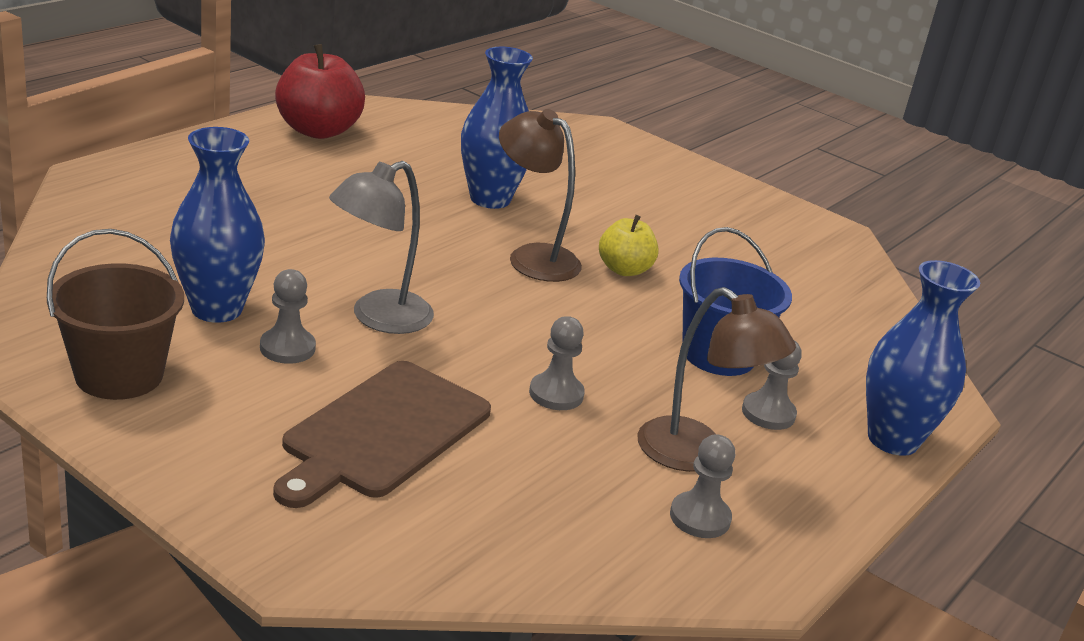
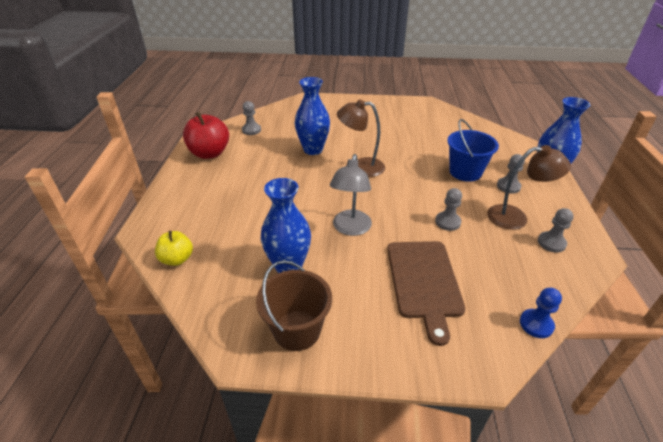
camera: 30 degrees left, 10 degrees up
grey pawn [260,269,316,364] -> grey pawn moved to [242,101,261,135]
yellow apple [599,215,659,276] -> yellow apple moved to [155,231,193,266]
none -> blue pawn [520,288,562,338]

